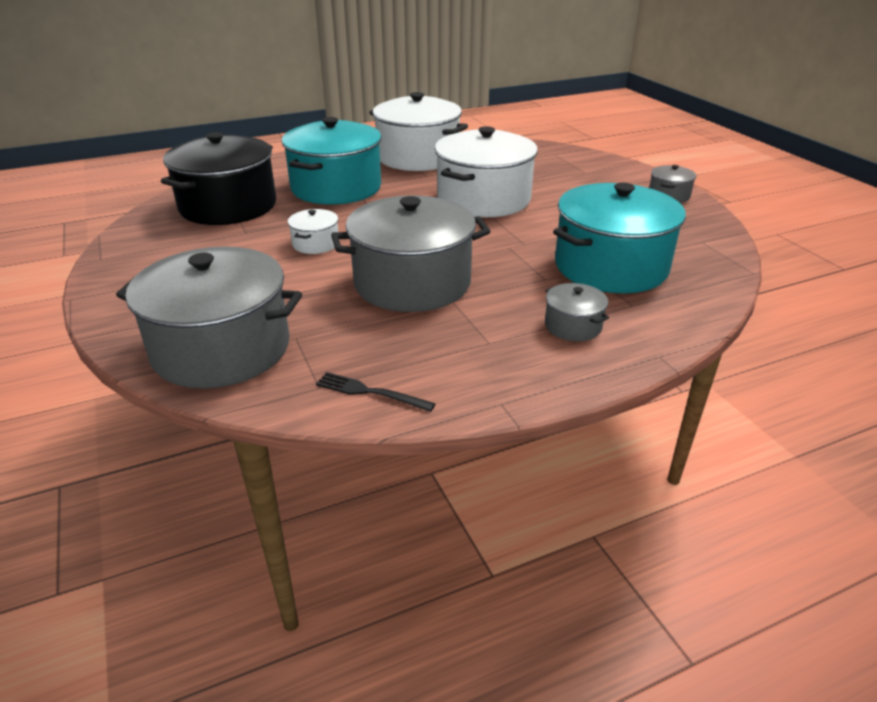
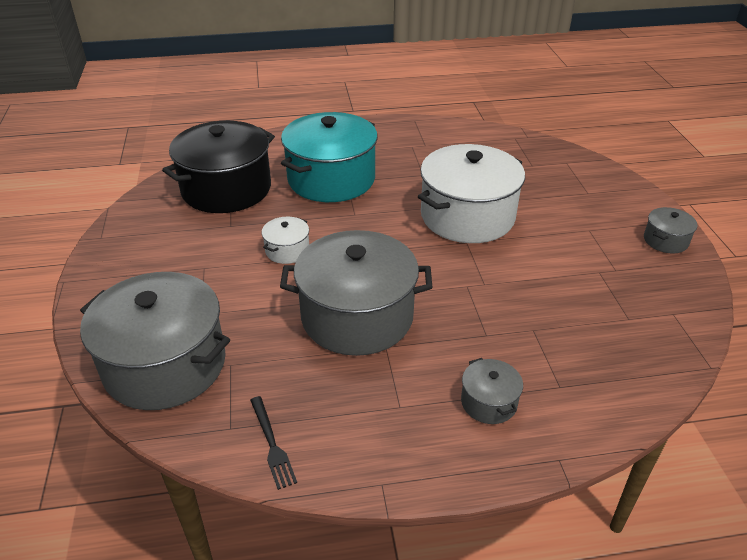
camera: 15 degrees right, 5 degrees up
black fork [316,372,435,412] -> black fork turned 150 degrees counterclockwise [250,396,297,490]
white pot [369,92,468,171] -> none
turquoise pot [553,183,686,293] -> none

